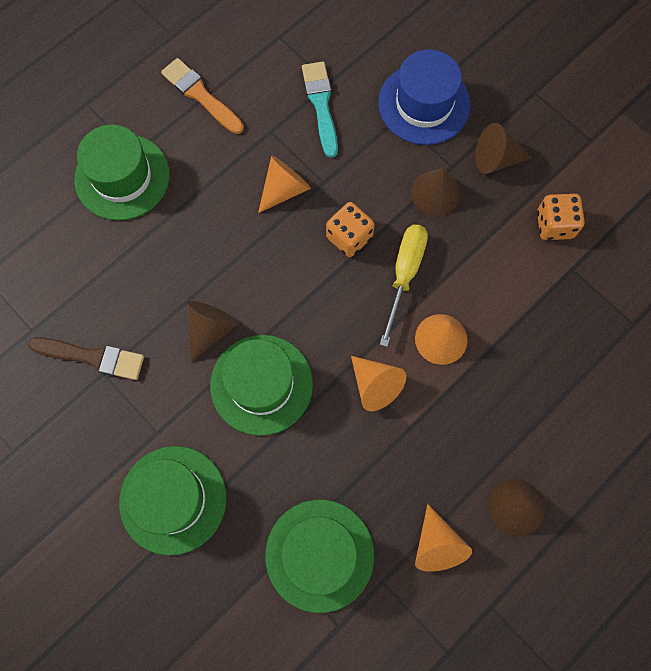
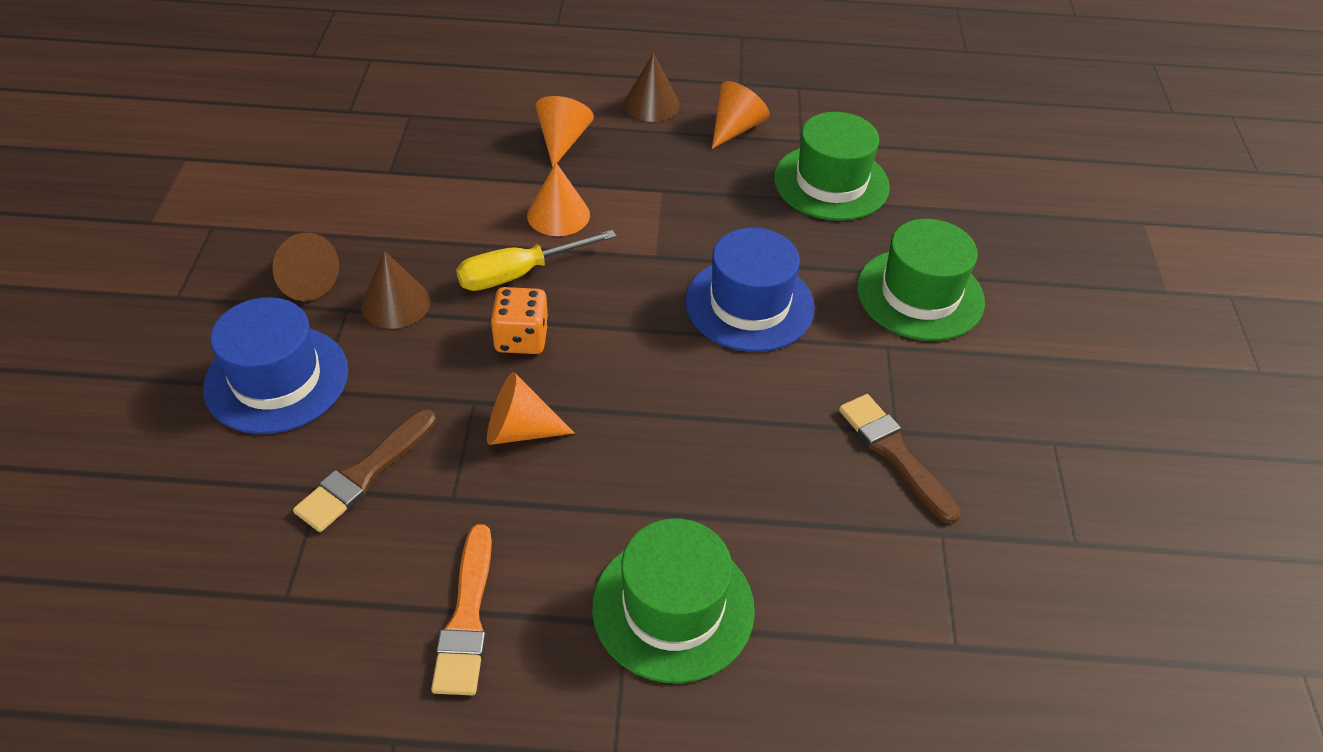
camera: 135 degrees left, 25 degrees down
brown cone [188,301,238,363] -> none
green hat [210,335,313,436] -> blue hat [685,228,815,352]
turquoise brush [302,62,338,158] -> brown brush [293,410,436,532]
orange cone [351,356,406,411] -> orange cone moved to [535,96,594,167]
orange dice [537,194,585,240] -> none

